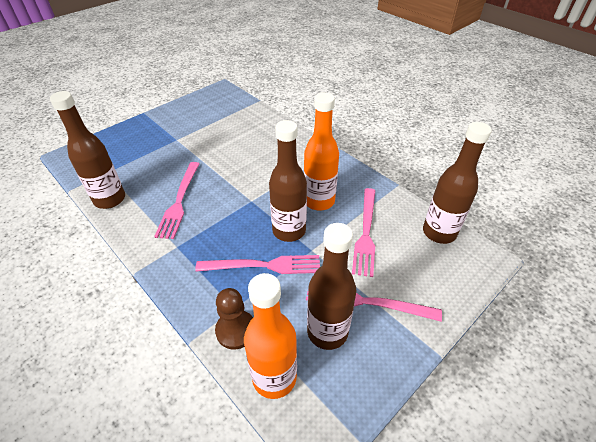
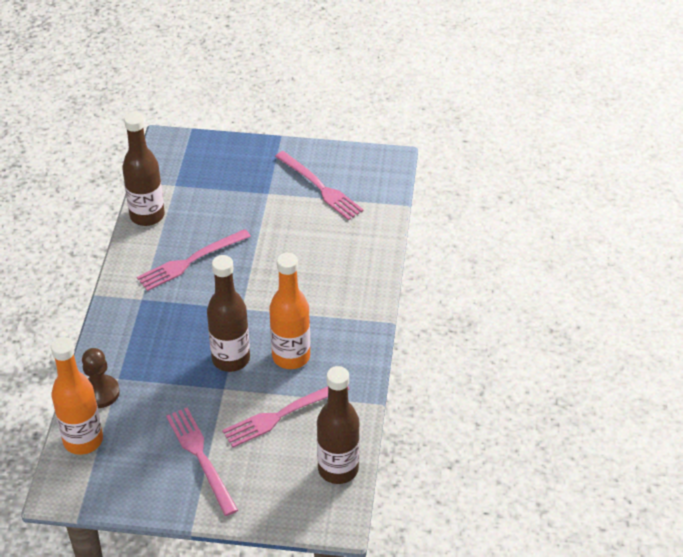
camera: 50 degrees right, 0 degrees up
pink fork [195,255,320,274] -> pink fork moved to [275,151,363,220]
brown bottle [307,223,356,350] -> none

